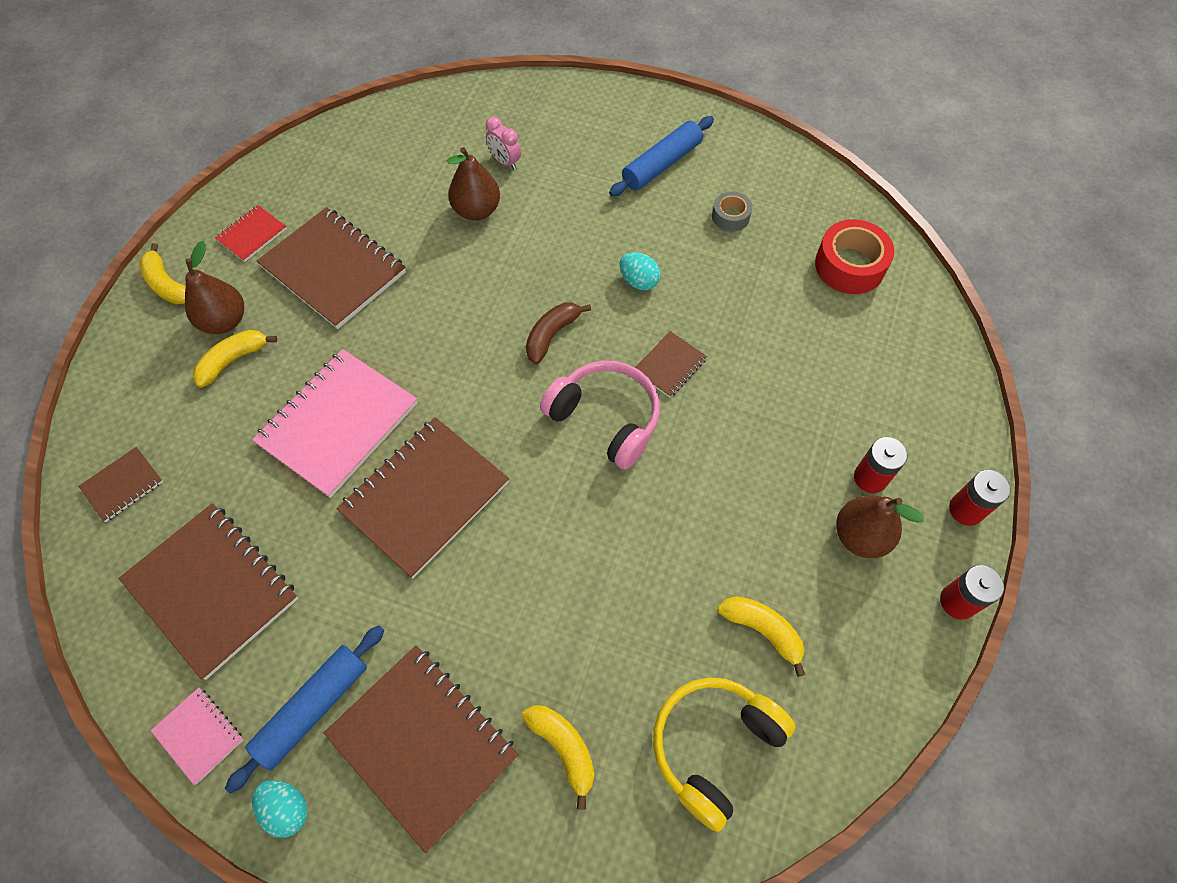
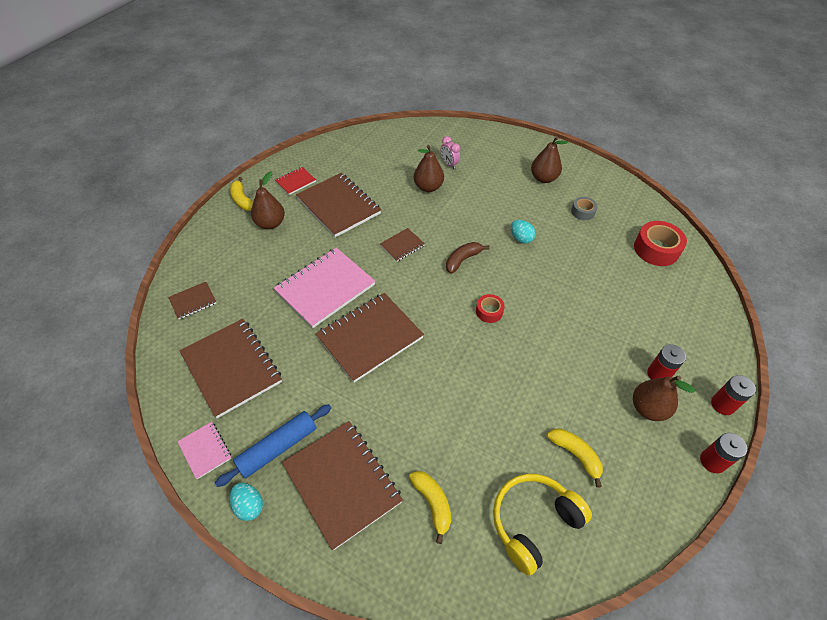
camera: 10 degrees right, 10 degrees down
yellow banana [193,330,277,387] -> none
pink headphones [540,361,660,470] -> red tape [476,294,505,323]
blue rolling pin [609,116,714,197] -> brown pear [531,136,568,183]
brown notebook [635,331,707,397] -> brown notebook moved to [380,228,425,261]

